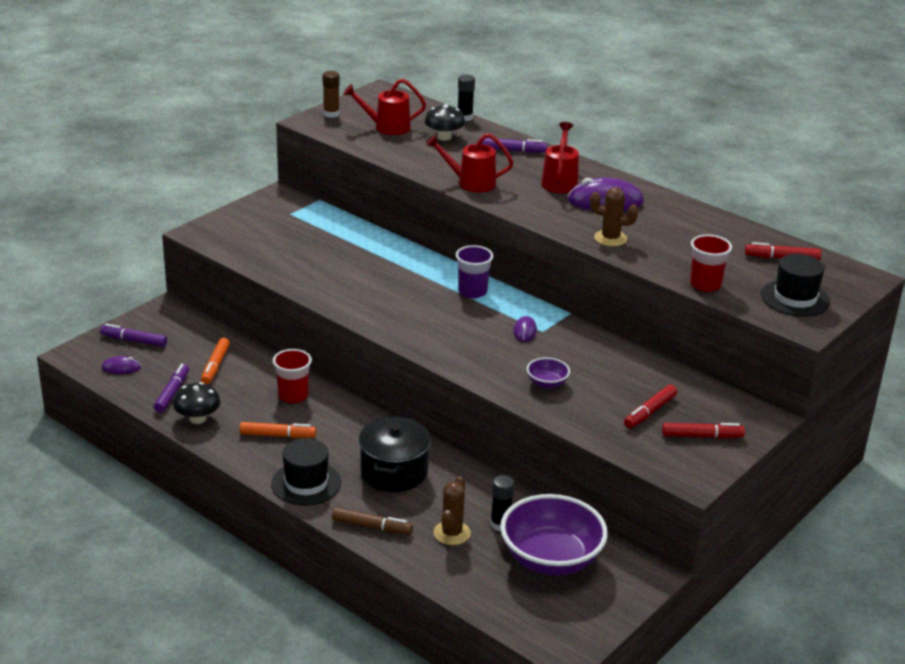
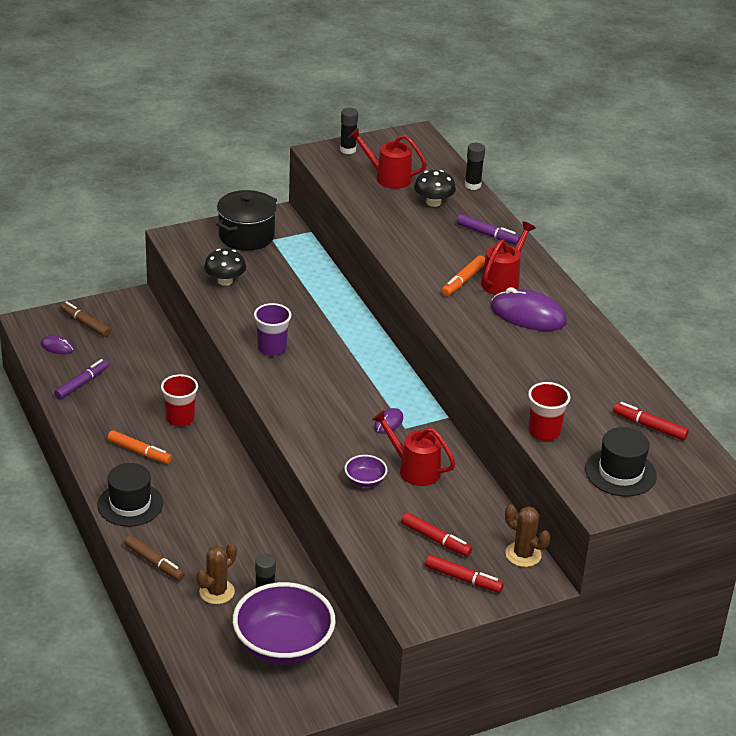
camera: 25 degrees right, 5 degrees up
purple marker [100,324,167,347] -> brown marker [60,301,111,337]
black mushroom [173,382,220,424] -> black mushroom moved to [204,249,246,286]
orange marker [201,338,230,384] -> orange marker moved to [441,255,485,296]
brown glue stick [323,71,340,118] -> black glue stick [340,108,358,154]
black pot [359,416,431,492] -> black pot moved to [216,190,277,251]
red watering can [426,133,513,193] -> red watering can moved to [372,410,455,486]
purple cup [456,245,493,298] -> purple cup moved to [254,303,291,356]
brown cactus [590,187,638,246] -> brown cactus moved to [505,504,550,567]
red marker [624,384,677,428] -> red marker turned 120 degrees counterclockwise [401,512,472,557]

